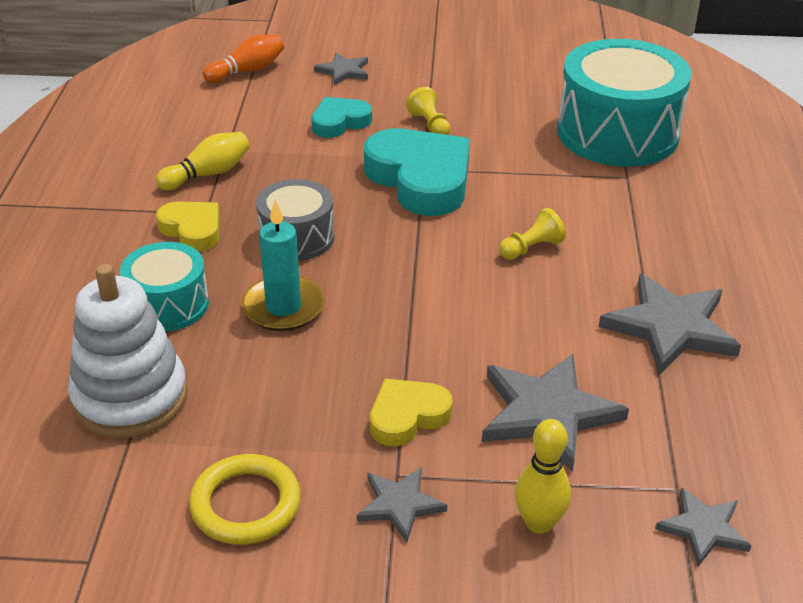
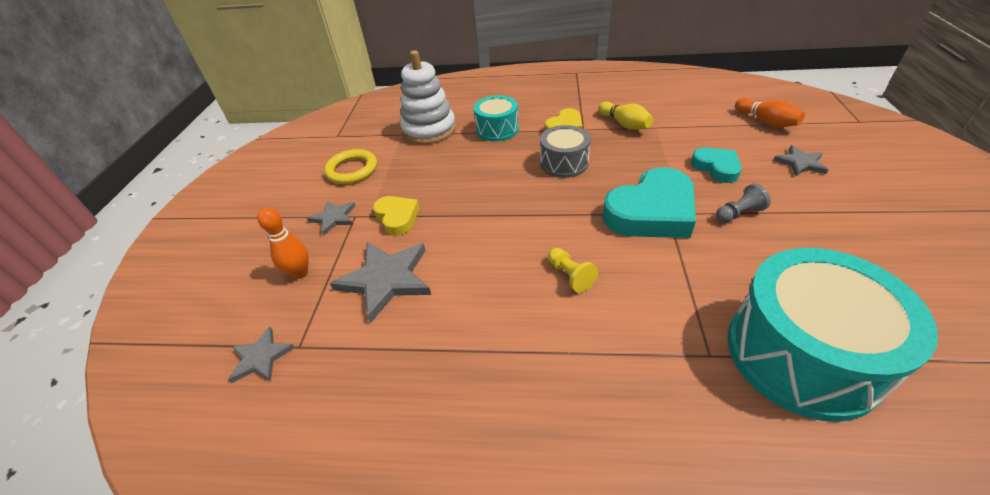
camera: 95 degrees right, 5 degrees up
turquoise candle [241,200,325,331] -> none
yellow pawn [406,87,450,135] -> grey pawn [716,183,771,223]
yellow bowling pin [515,419,571,534] -> orange bowling pin [257,207,309,279]
grey star [599,273,741,374] -> none

